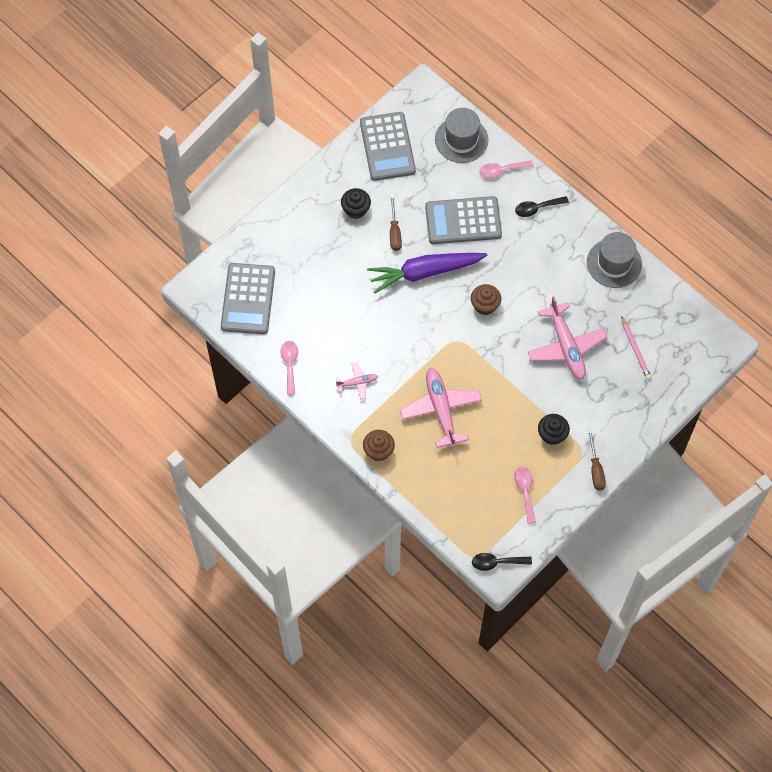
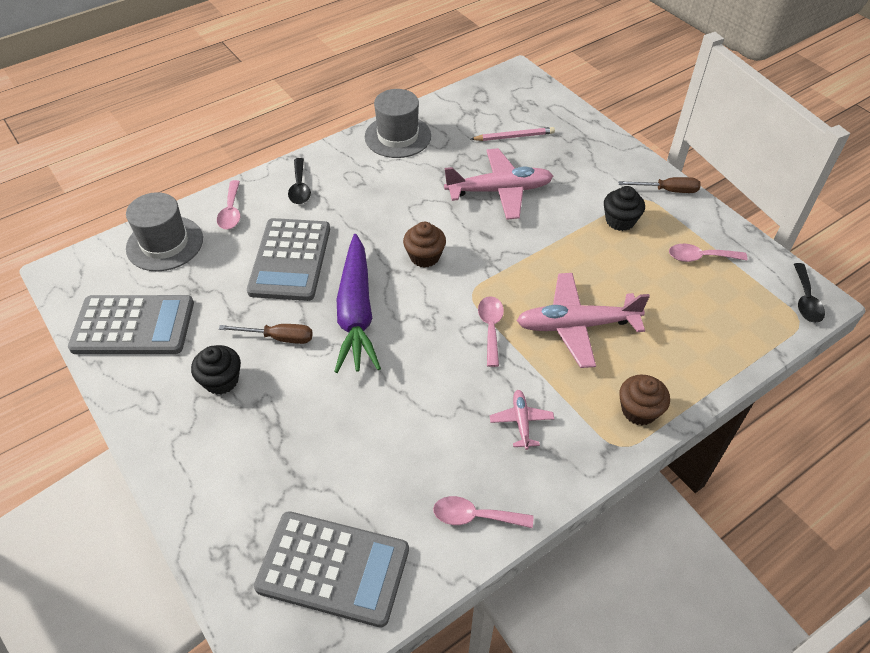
camera: 80 degrees left, 15 degrees down
none -> pink spoon [478,296,504,367]

